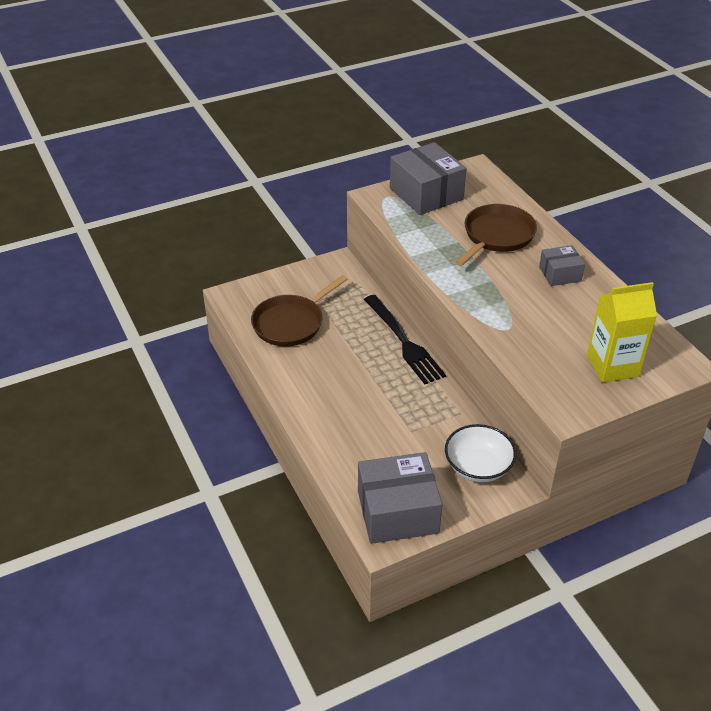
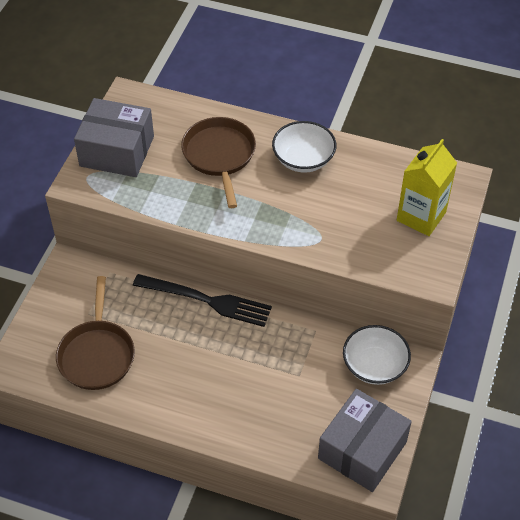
camera: 45 degrees left, 10 degrees up
grey box [539,245,585,286] -> white bowl [272,121,336,173]

